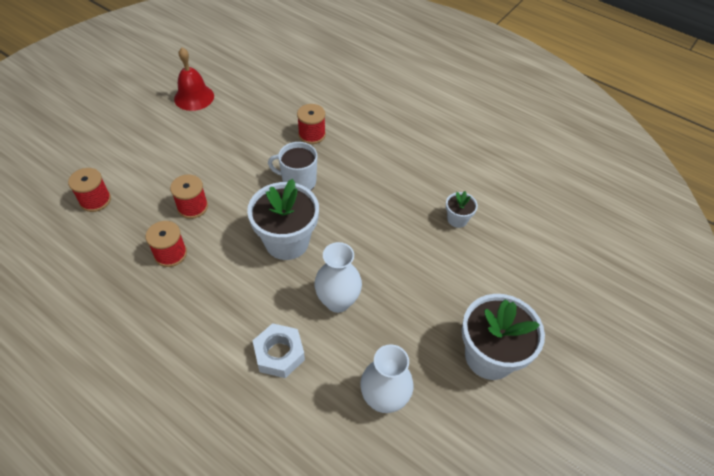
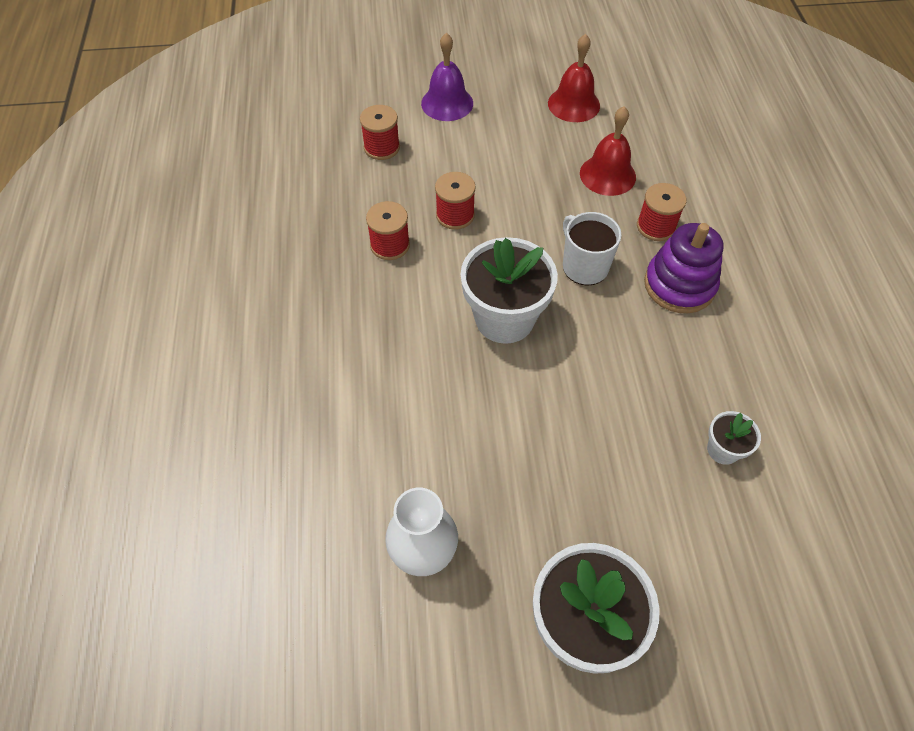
camera: 50 degrees right, 5 degrees up
white nut [253,323,305,378] -> none
white vase [314,242,362,313] -> none
none -> purple bell [421,33,473,121]
none -> red bell [580,106,636,196]
none -> purple stacking toy [644,223,723,313]

